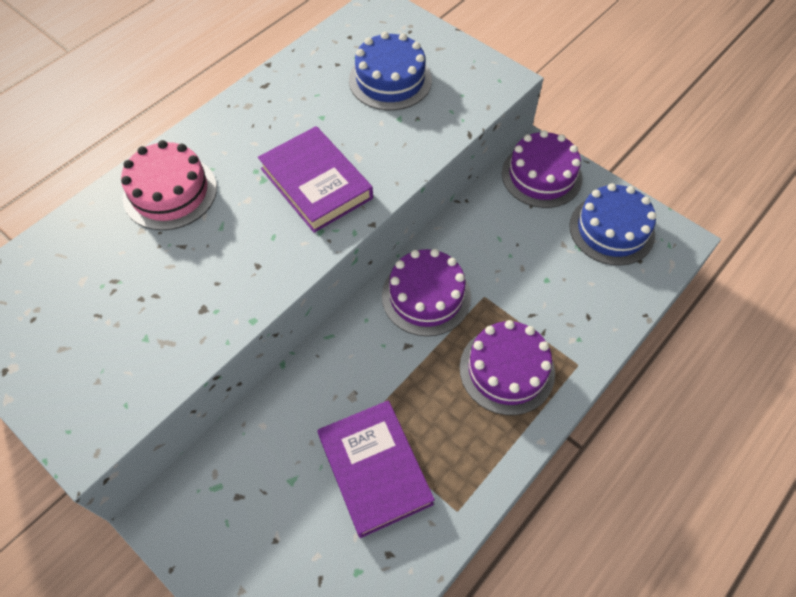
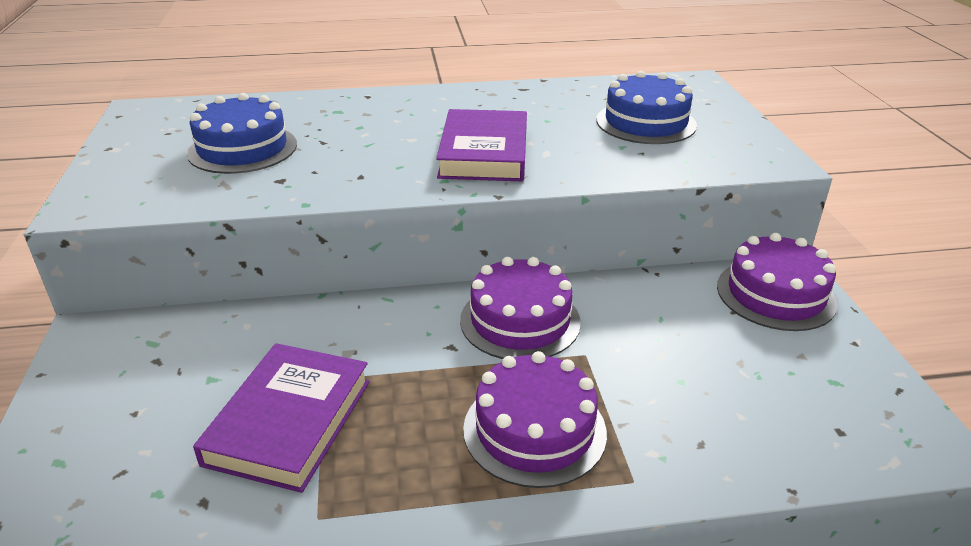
camera: 40 degrees right, 25 degrees down
pink cake [121,140,217,230] -> none
blue cake [569,183,656,266] -> blue cake moved to [187,93,297,174]

